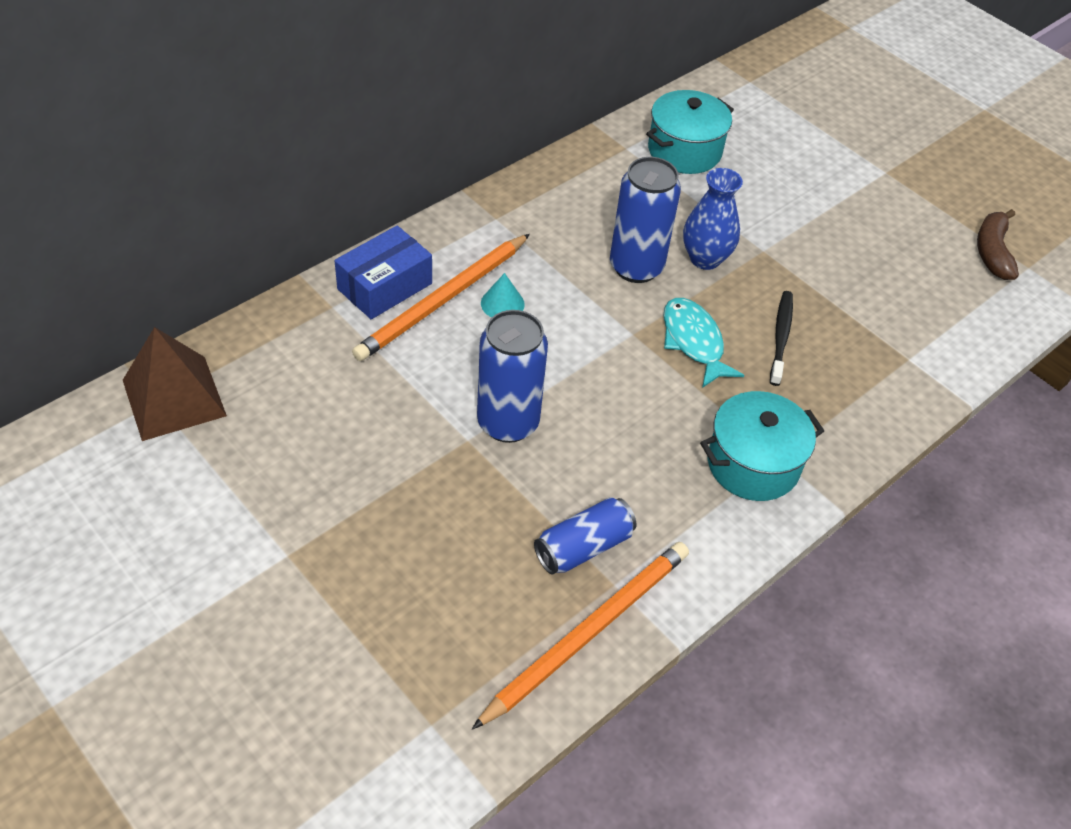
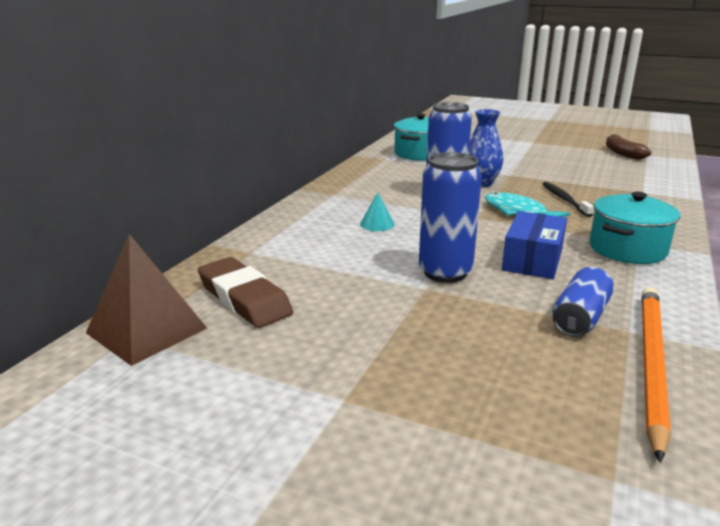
camera: 20 degrees left, 25 degrees down
blue box [335,226,432,319] -> blue box moved to [502,211,567,279]
orange pencil [352,234,530,361] -> none
none -> brown eraser [198,257,293,328]

